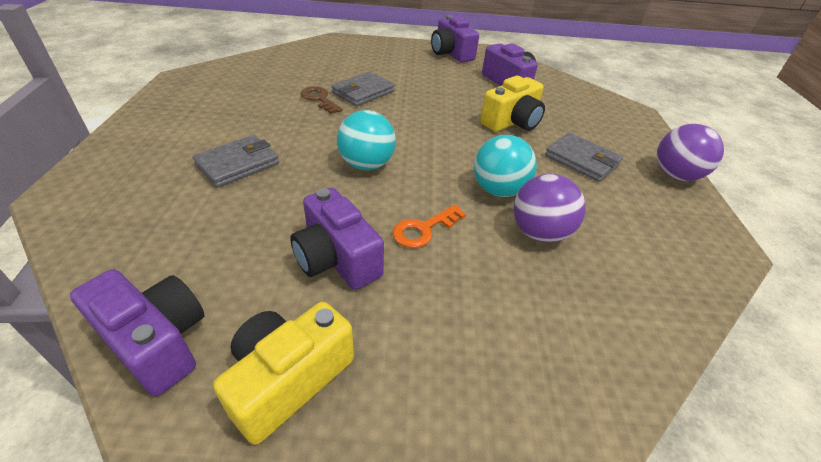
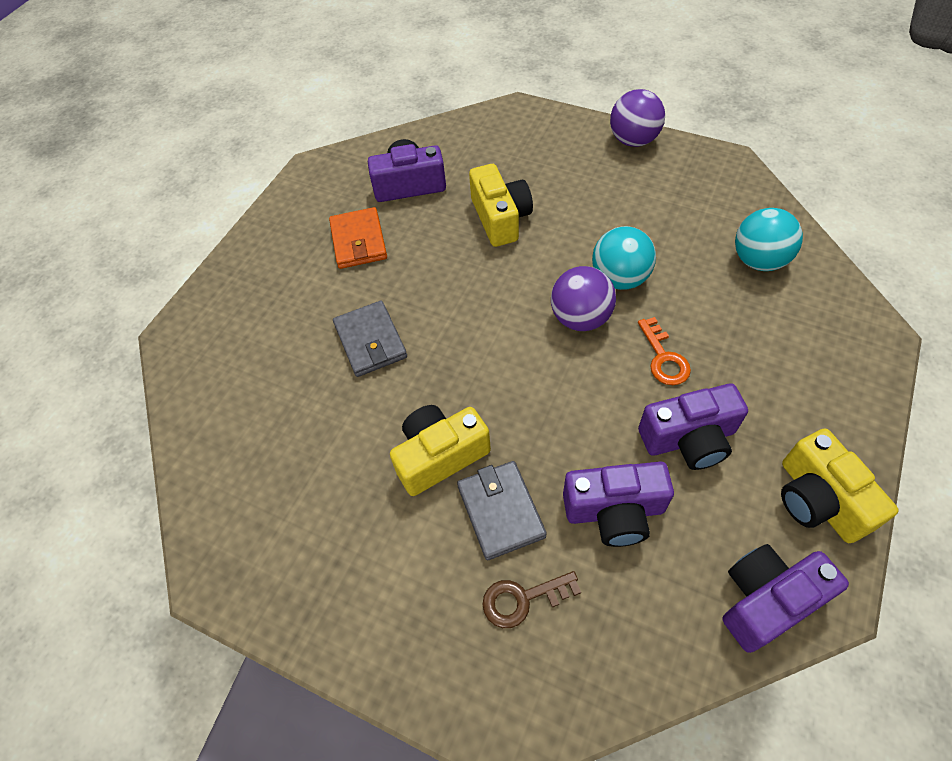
camera: 60 degrees left, 15 degrees up
brown key [300,86,343,114] -> brown key moved to [482,571,581,628]
turquoise ball [337,110,396,170] -> turquoise ball moved to [735,208,803,271]
purple camera [431,15,479,62] -> purple camera moved to [563,462,674,547]
purple ball [513,174,586,243] -> purple ball moved to [551,266,616,331]
grey wallet [545,133,623,182] -> none
none -> orange wallet [329,207,387,269]
none -> yellow camera [390,405,491,496]

